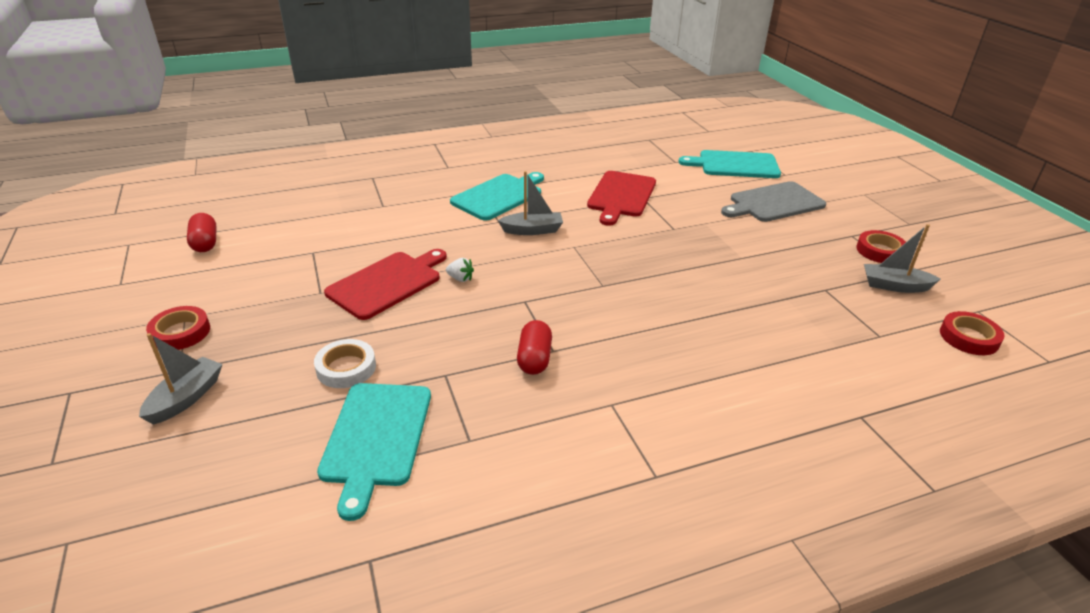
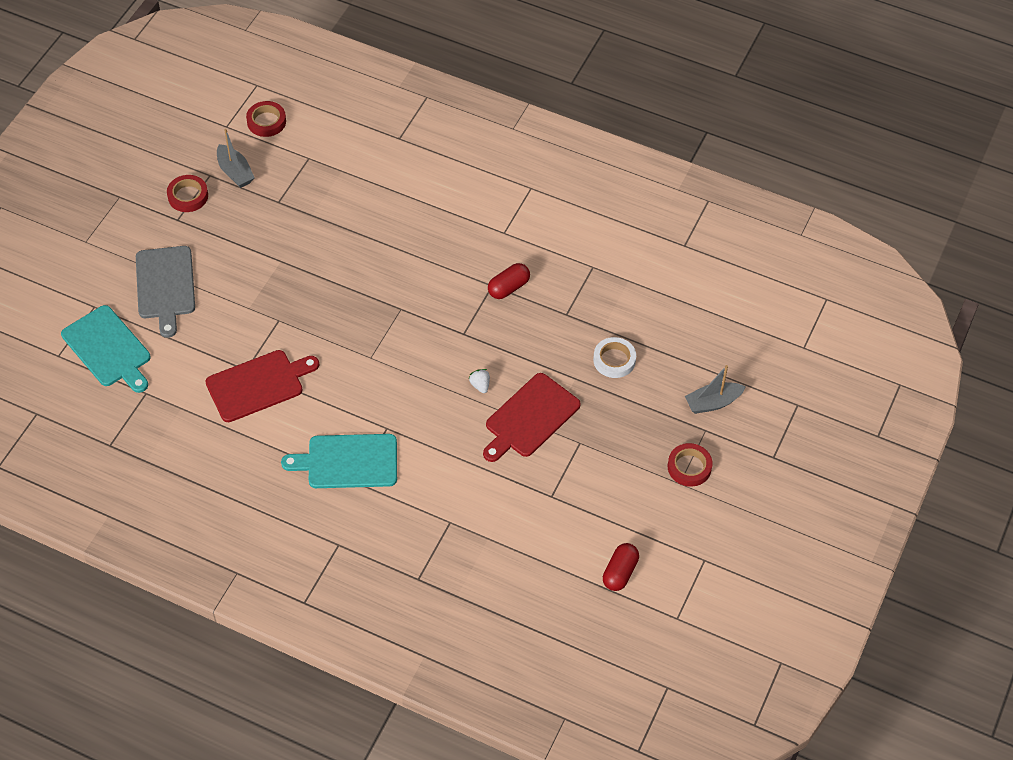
camera: 135 degrees left, 20 degrees up
turquoise cutting board [317,383,431,521] -> none
red cutting board [324,249,447,320] -> red cutting board turned 45 degrees counterclockwise [483,373,581,462]
grey boat [498,171,563,235] -> none
grey cutting board [721,181,826,222] -> grey cutting board turned 60 degrees clockwise [136,246,195,338]

